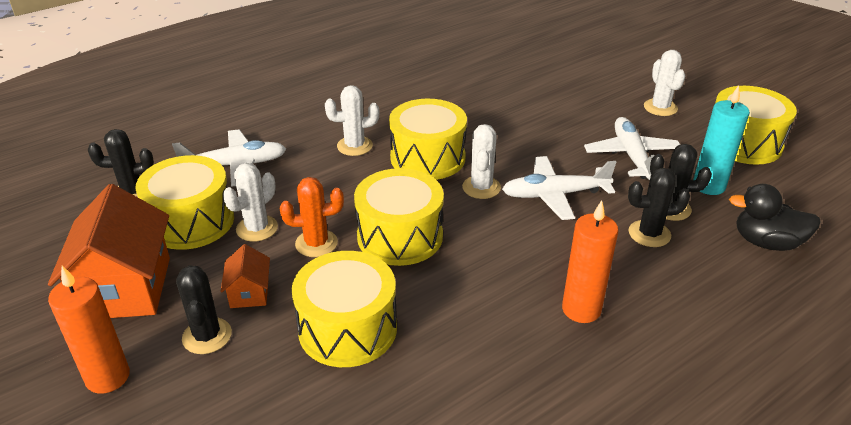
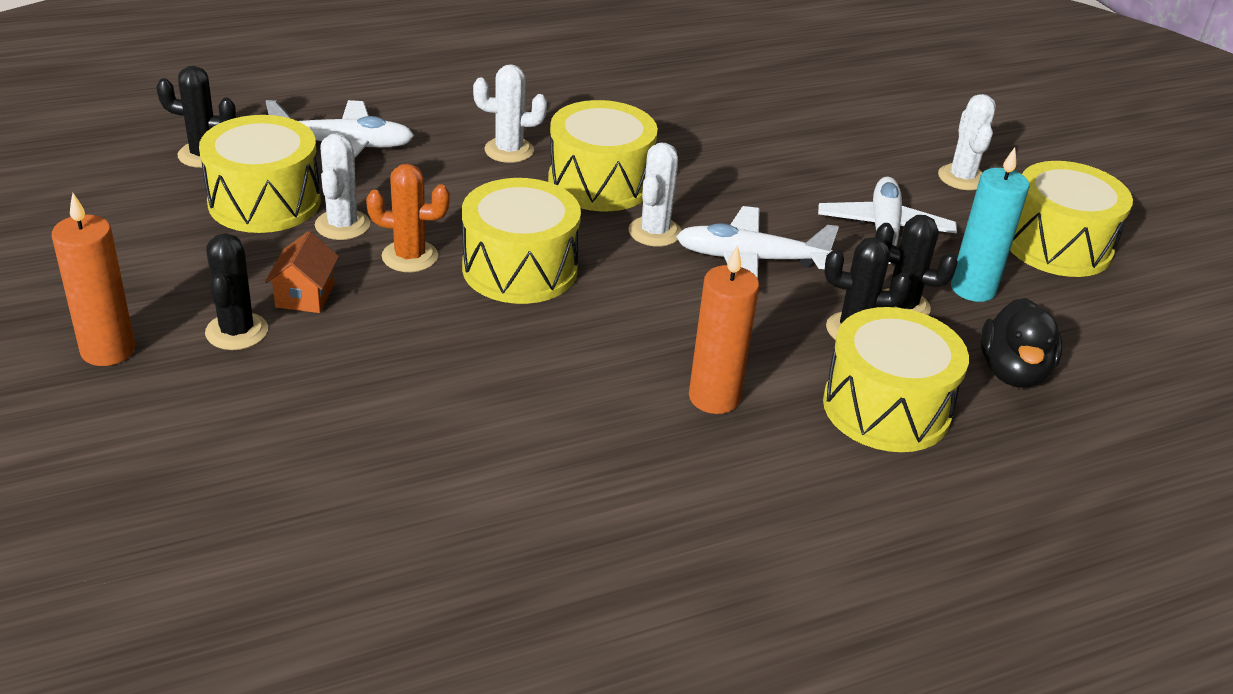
camera: 10 degrees right, 0 degrees up
orange house [48,184,170,318] -> none
white cactus [223,163,278,242] -> white cactus turned 45 degrees counterclockwise [315,133,370,240]
yellow drum [292,251,397,367] -> yellow drum moved to [823,307,969,452]
black duck [729,184,821,251] -> black duck turned 105 degrees counterclockwise [980,298,1062,388]

